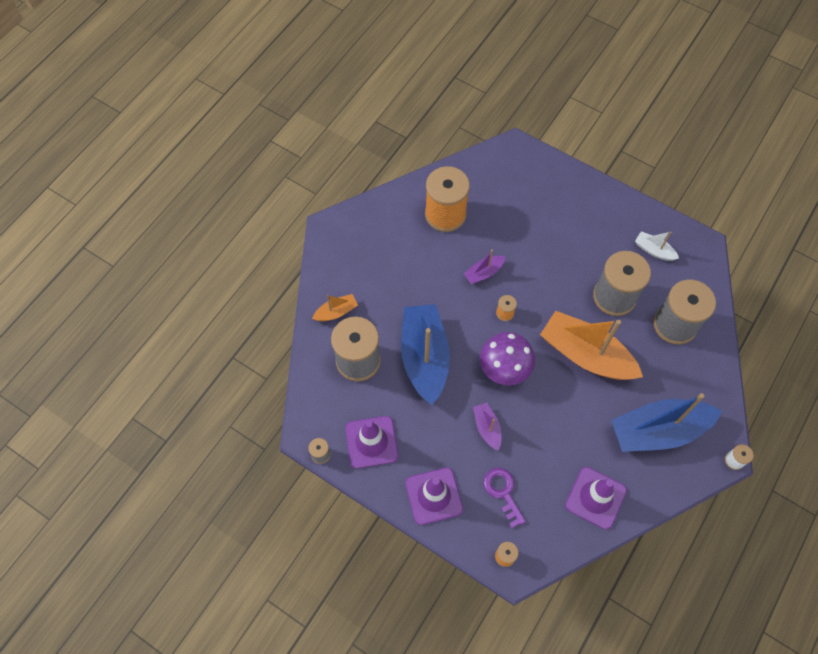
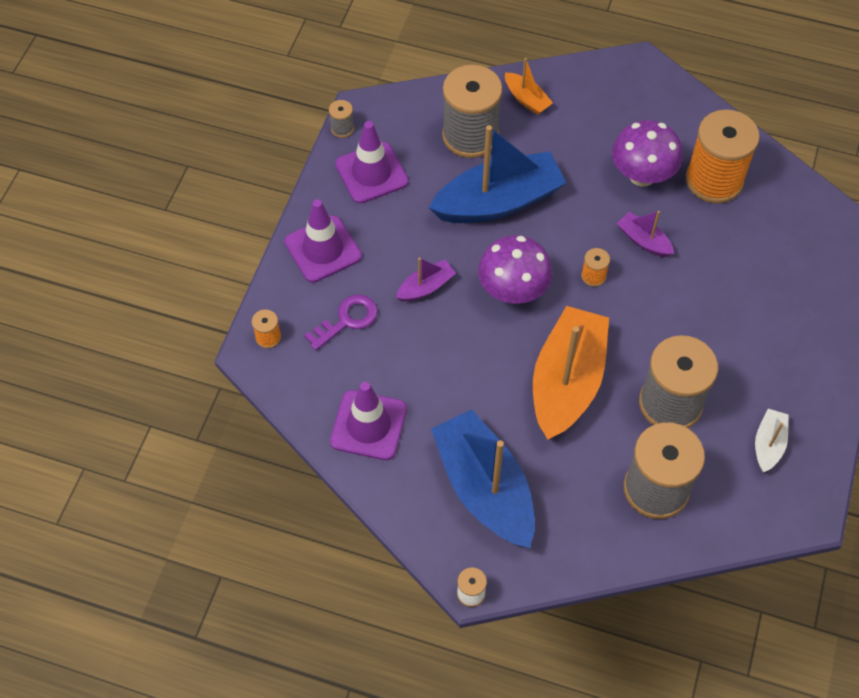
camera: 75 degrees right, 5 degrees down
none -> purple mushroom [612,120,683,187]

